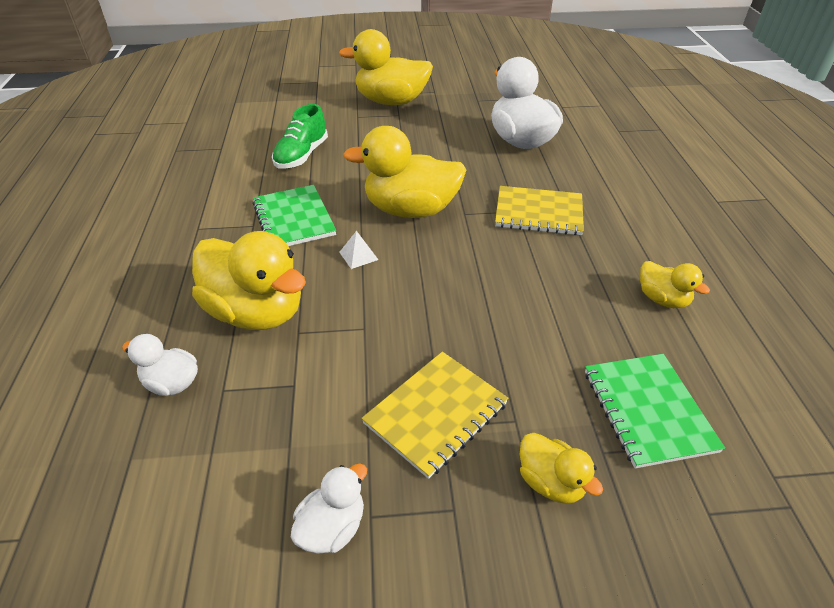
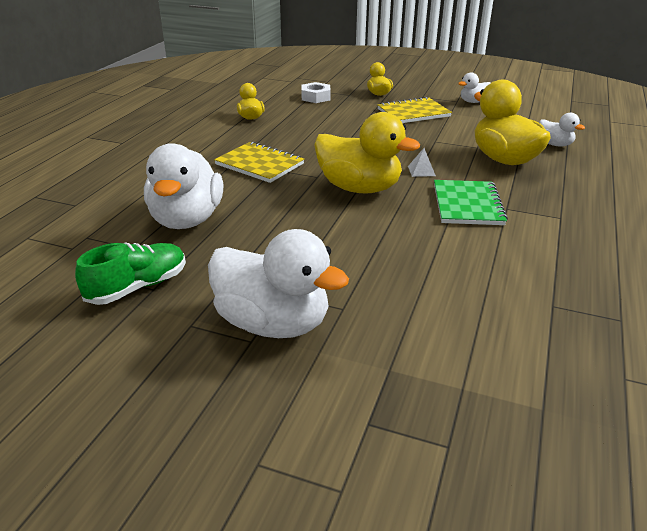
camera: 155 degrees left, 10 degrees down
green shoe [272,104,328,169] -> green shoe moved to [75,242,186,305]
yellow duck [339,29,433,105] -> white duck [208,229,349,338]
green notebook [585,354,725,468] -> white nut [302,82,331,103]

